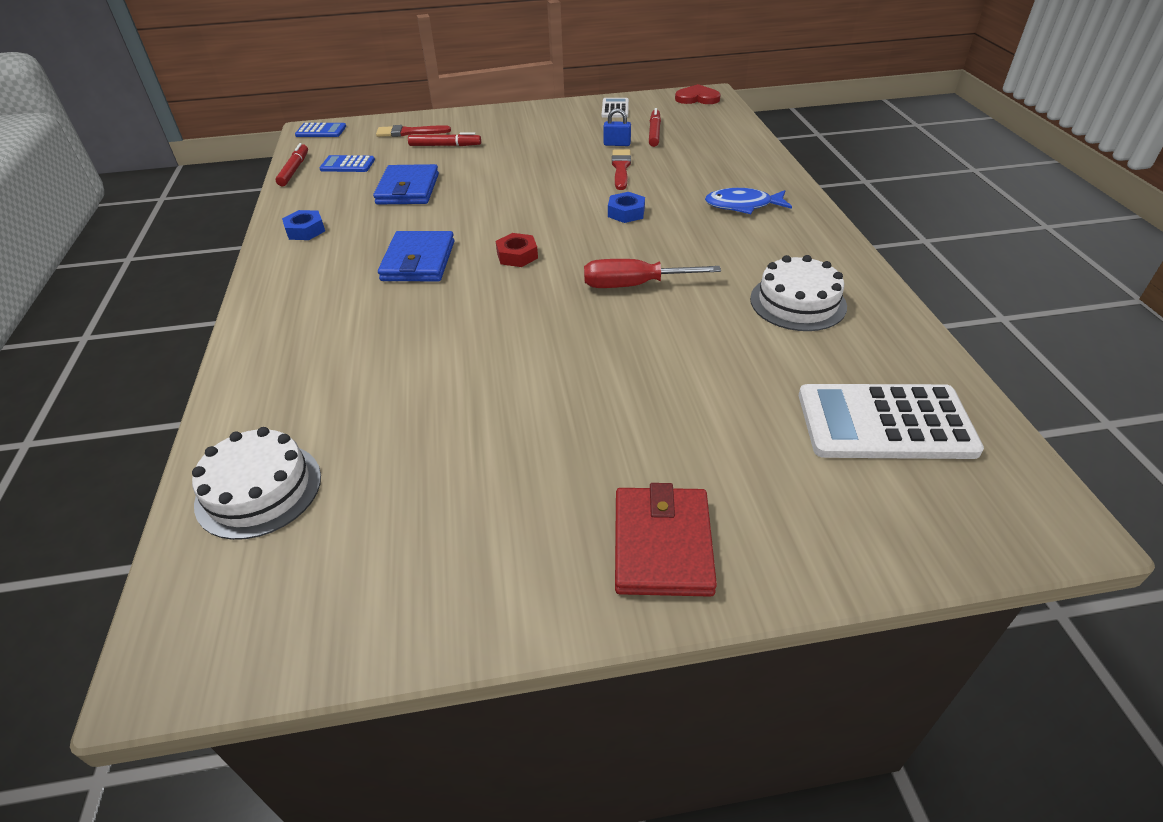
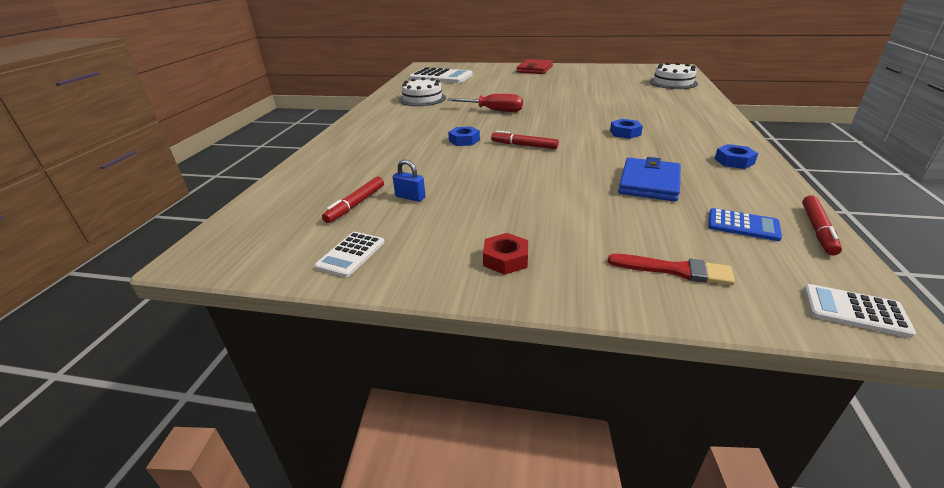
camera: 160 degrees left, 10 degrees down
blue calculator [295,123,346,137] -> white calculator [804,284,916,338]
blue wallet [378,231,455,281] -> blue nut [610,119,643,139]
red marker [408,132,481,146] -> red marker moved to [491,131,559,149]
red nut [496,233,538,267] -> red nut moved to [483,233,528,275]
red brush [612,149,631,190] -> none
red heart [675,84,721,104] -> none
blue fish [705,188,792,214] -> none

